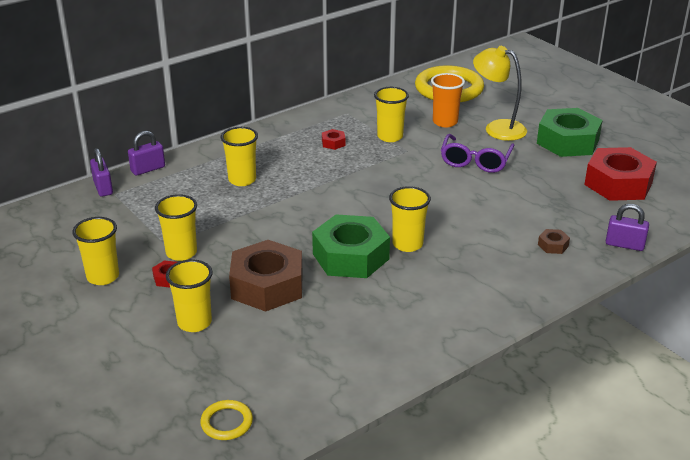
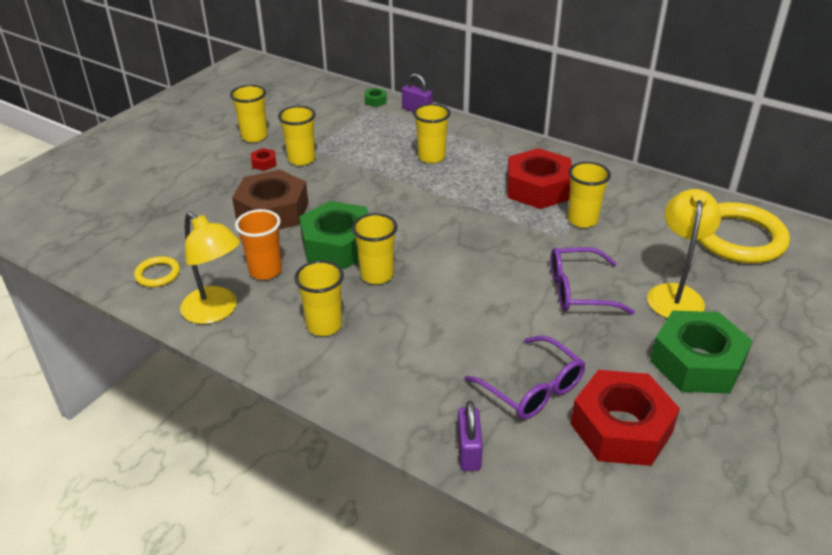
camera: 70 degrees right, 5 degrees up
purple padlock [90,148,113,197] -> green nut [365,88,387,107]
yellow cup [166,259,212,332] -> yellow cup moved to [294,260,344,336]
yellow ring [200,400,253,440] -> yellow ring moved to [134,256,180,287]
red nut [322,129,345,150] -> red nut [507,148,572,209], size x2.48
orange cup [431,73,465,127] -> orange cup moved to [235,209,282,280]
brown nut [538,229,570,254] -> none
none -> yellow lamp [180,212,240,324]
none -> purple glasses [464,335,586,419]

